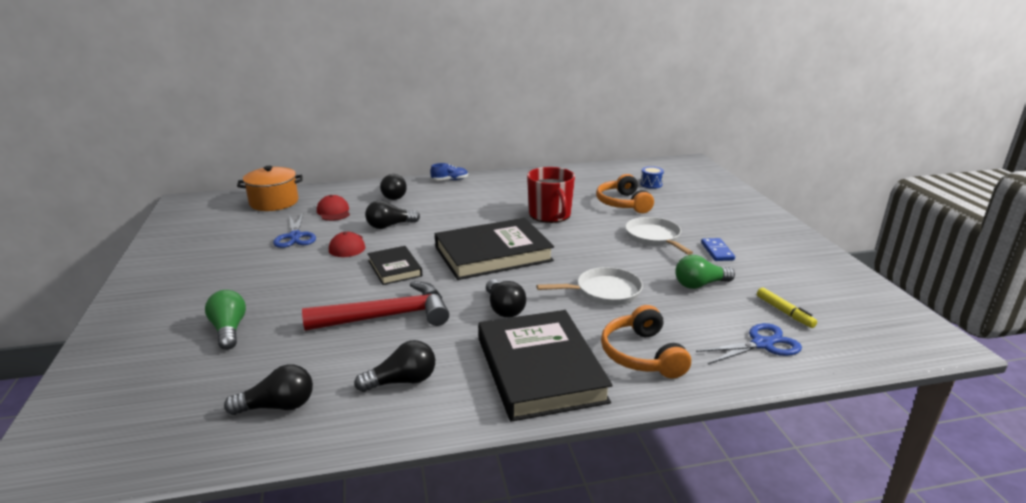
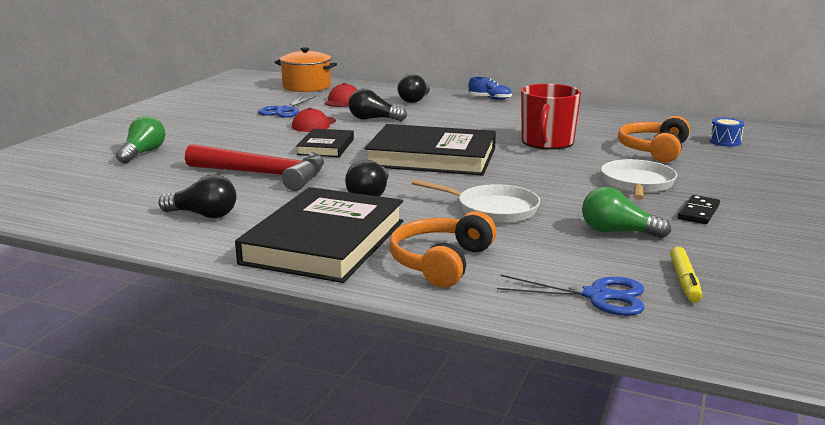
camera: 35 degrees right, 5 degrees down
black light bulb [224,364,313,415] -> none
blue domino [701,238,735,261] -> black domino [678,195,720,224]

